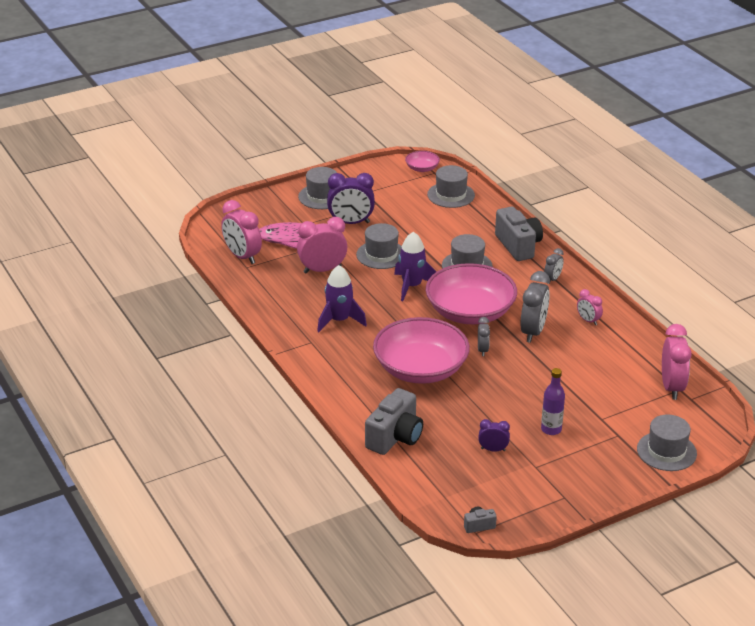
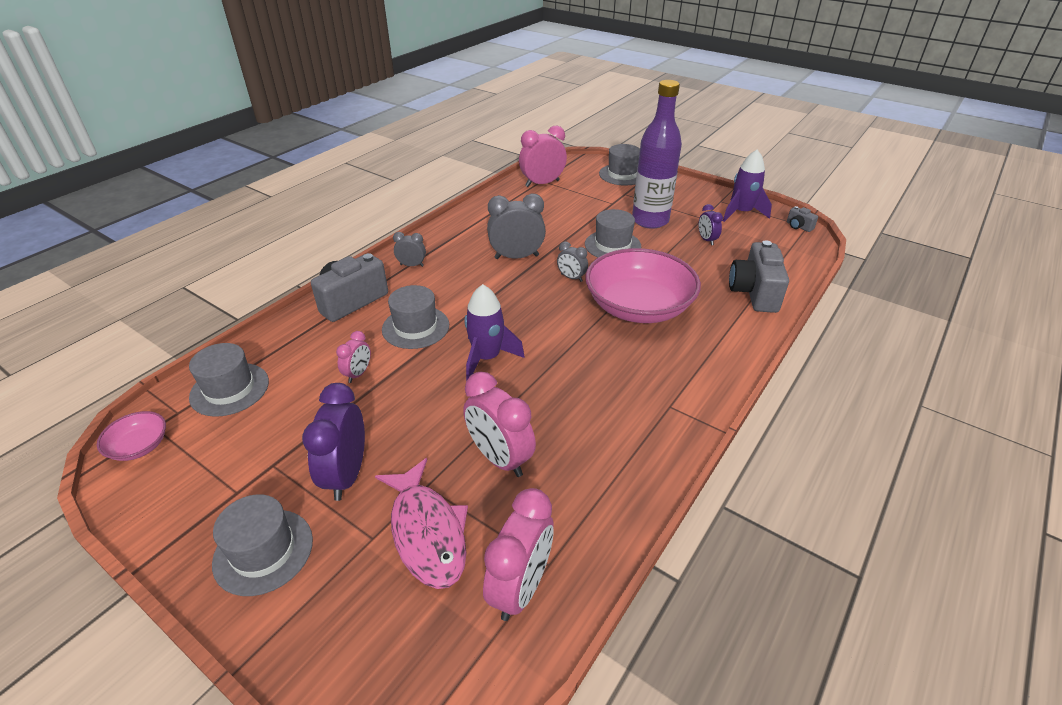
camera: 115 degrees left, 5 degrees up
purple rocket [317,265,367,332] -> purple rocket moved to [723,150,772,222]
purple clock [327,173,375,224] -> purple clock turned 150 degrees counterclockwise [302,383,365,501]
grey hat [356,223,402,269] -> grey hat moved to [585,209,641,257]
grey camera [365,388,423,455] -> grey camera turned 90 degrees counterclockwise [729,240,789,313]
pink bowl [425,263,517,324] -> none
grey clock [478,317,490,356] -> grey clock turned 120 degrees counterclockwise [557,241,588,282]
purple bottle [541,368,565,435] -> purple bottle [632,80,682,229], size x1.96
pink clock [577,289,603,325] -> pink clock moved to [336,331,371,383]

